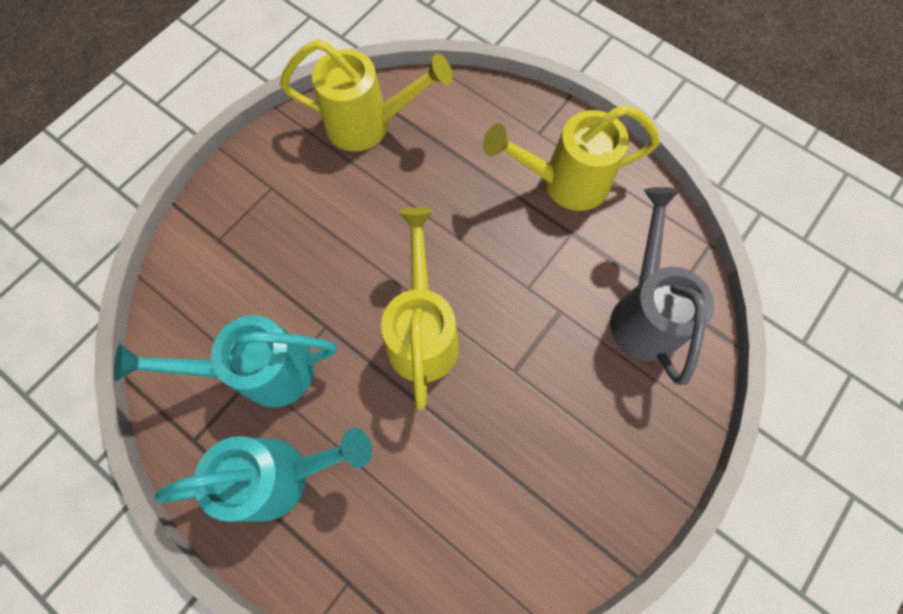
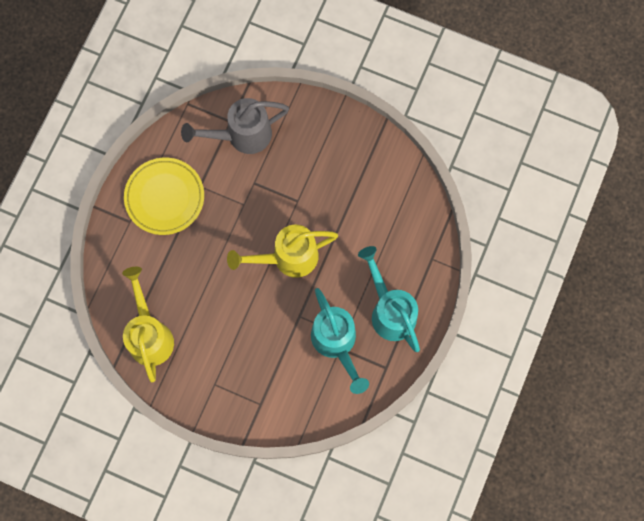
camera: 105 degrees left, 5 degrees up
yellow watering can [483,105,660,211] -> yellow plate [124,158,204,235]

